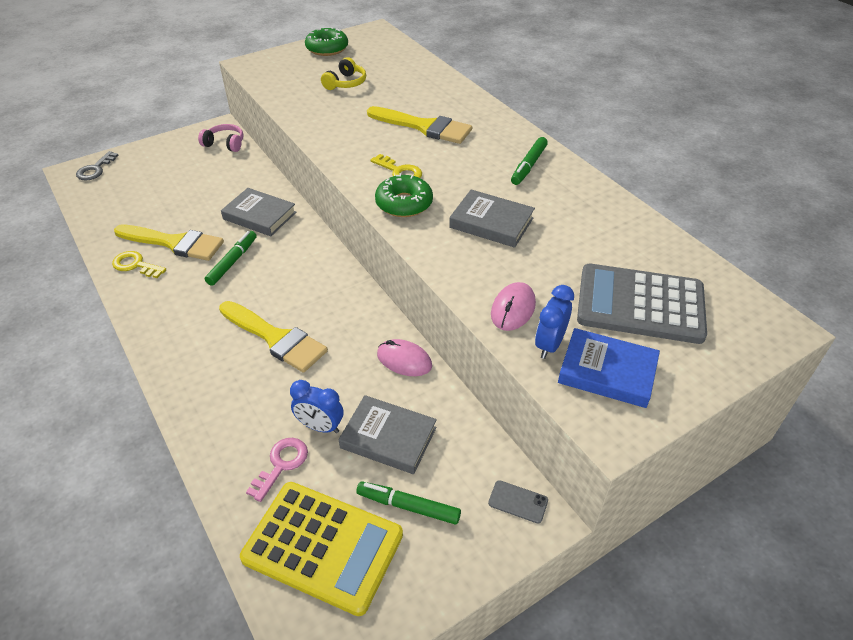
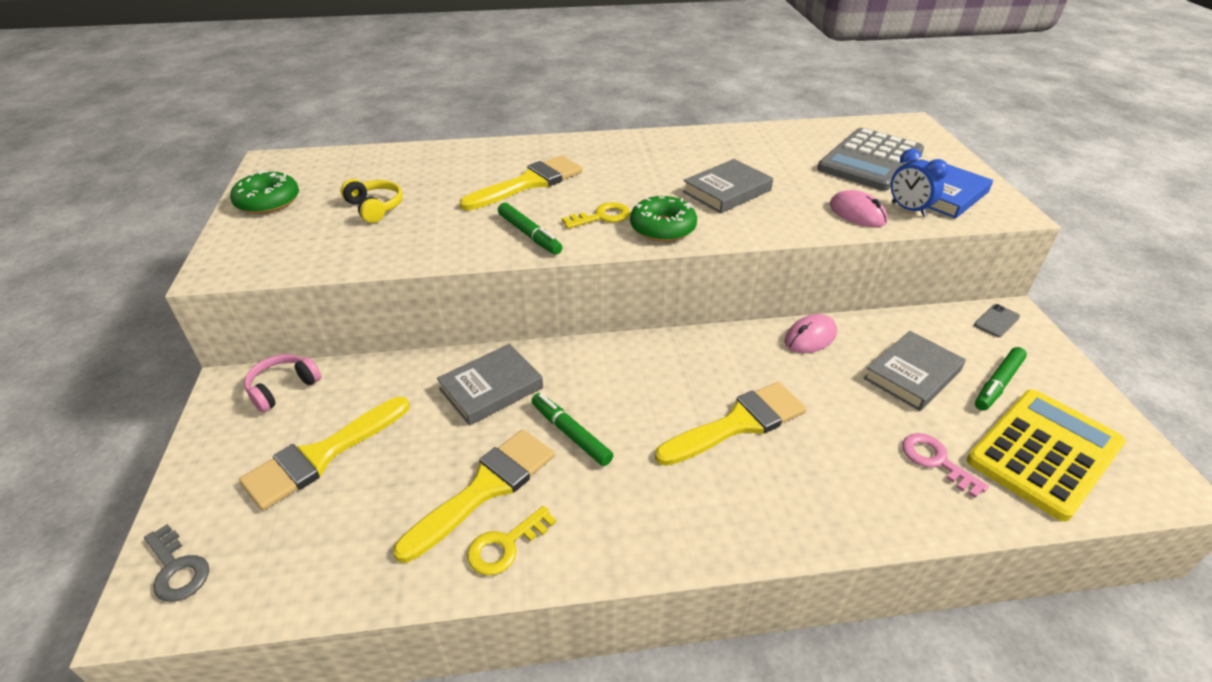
camera: 65 degrees left, 5 degrees down
blue clock [290,380,343,433] -> none
green marker [511,137,548,185] -> green marker moved to [498,203,562,254]
none -> yellow brush [239,397,410,510]

